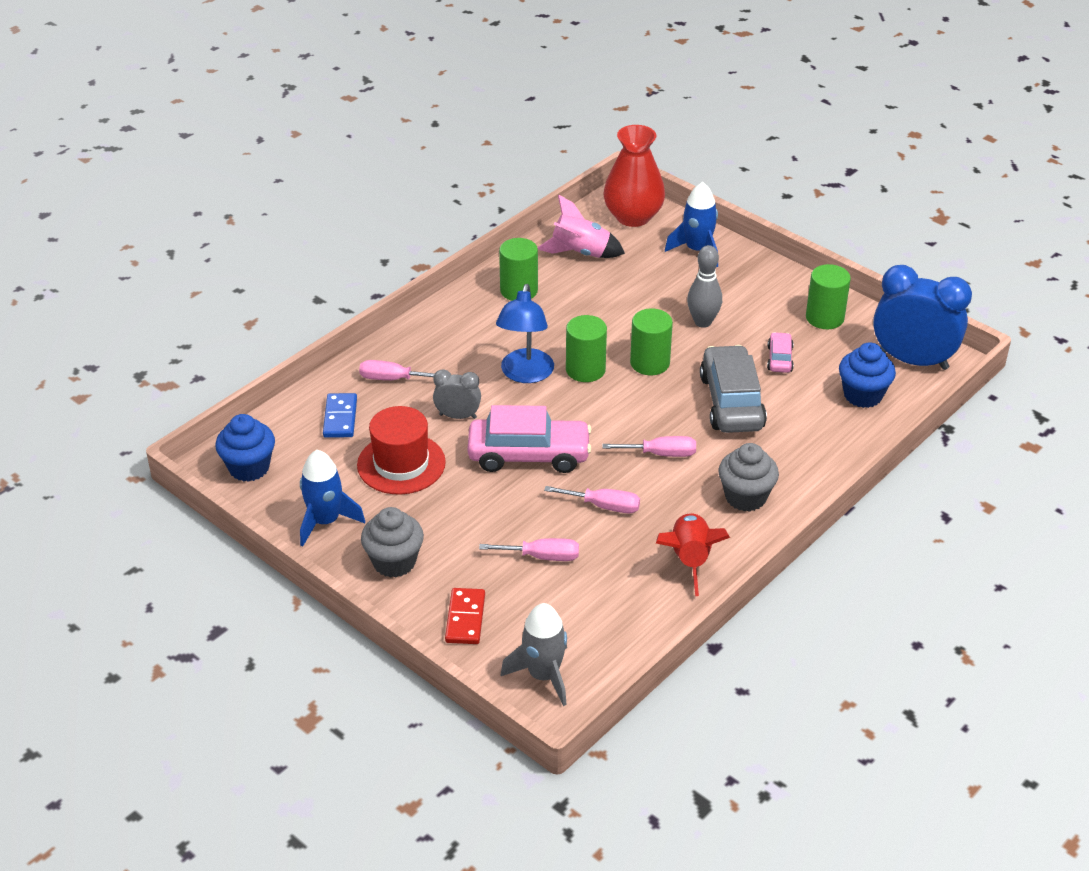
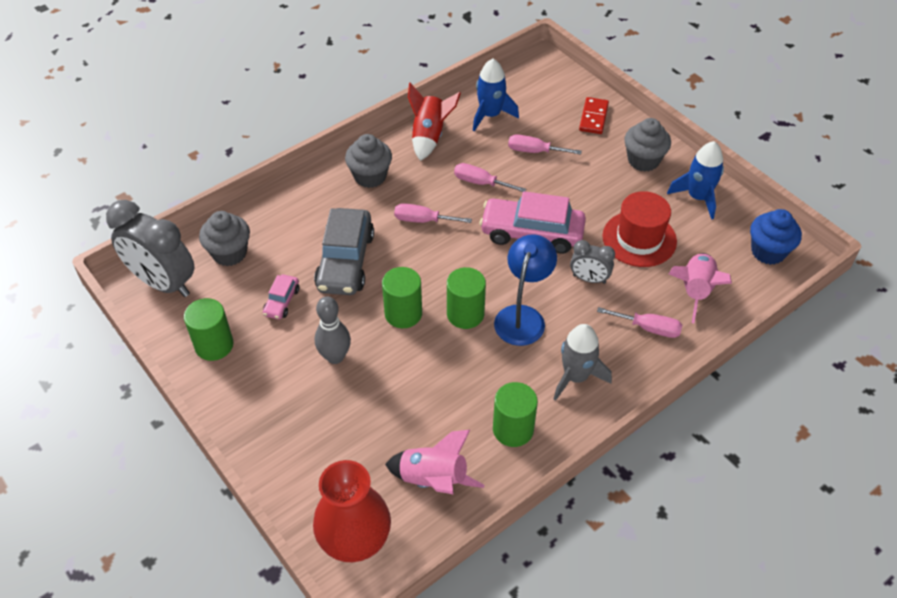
camera: 170 degrees left, 10 degrees up
blue domino [323,393,357,438] -> pink rocket [669,253,732,323]
grey rocket [501,603,567,706] -> grey rocket moved to [554,324,612,401]
blue rocket [665,182,718,267] -> blue rocket moved to [473,59,519,132]
blue cupcake [839,342,896,408] -> grey cupcake [199,211,250,266]
blue clock [873,265,972,370] -> grey clock [106,200,194,297]

